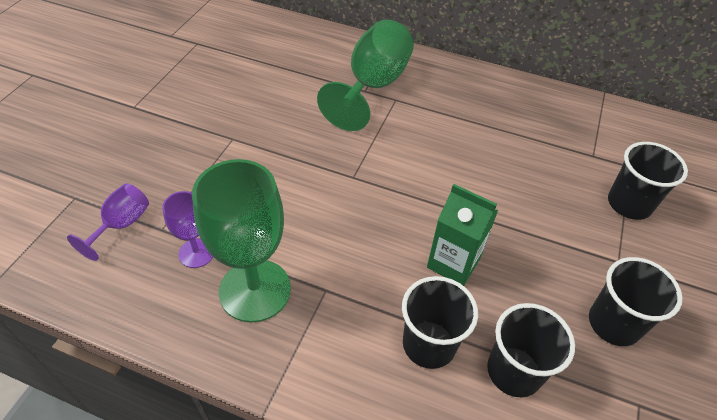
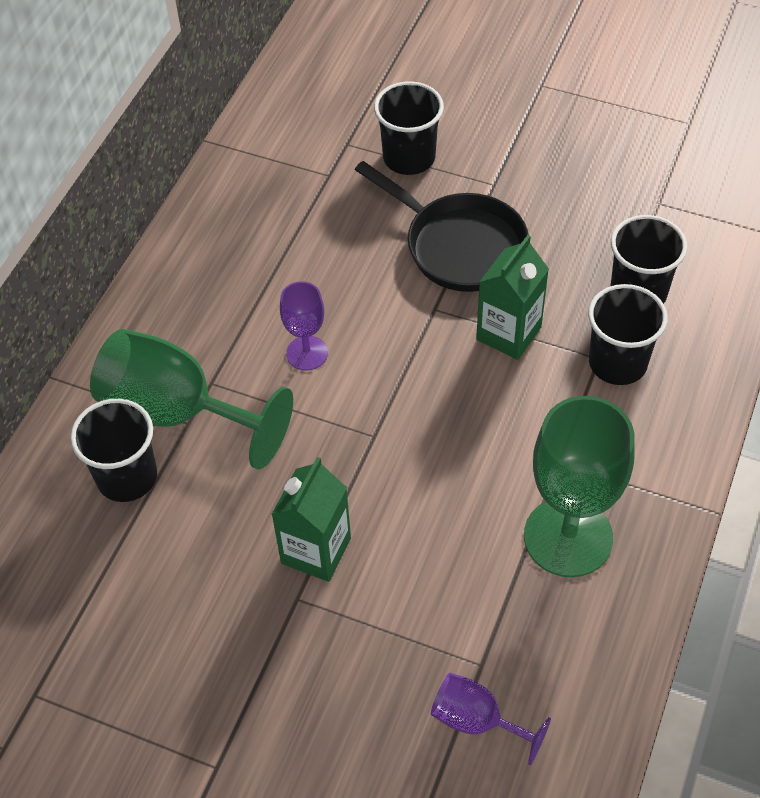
camera: 85 degrees left, 5 degrees up
purple goblet [162,191,213,268] -> purple goblet moved to [280,281,328,370]
black cup [589,257,683,346] -> black cup moved to [70,399,157,502]
none -> green carton [272,457,351,582]
none -> black pan [355,161,529,292]

